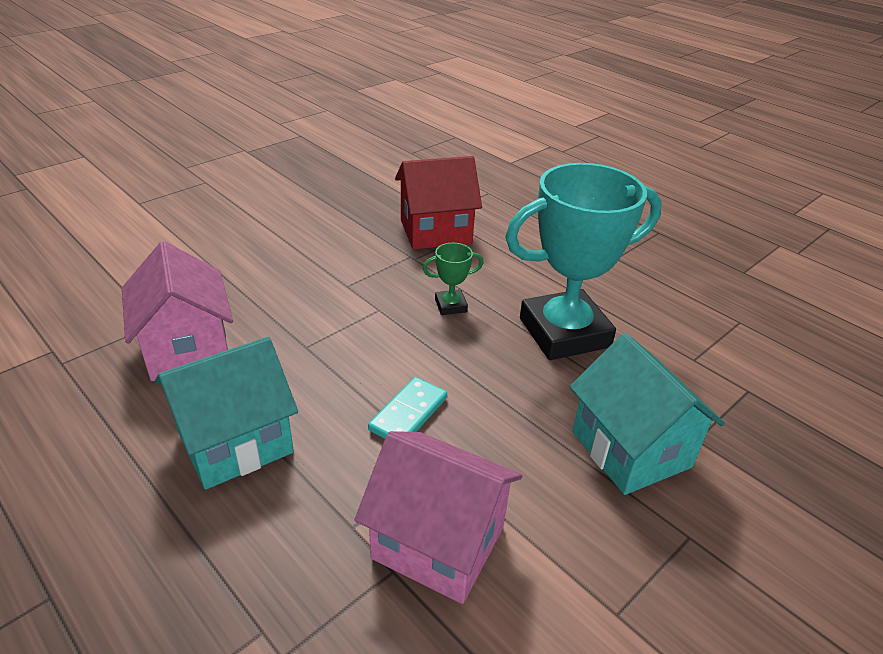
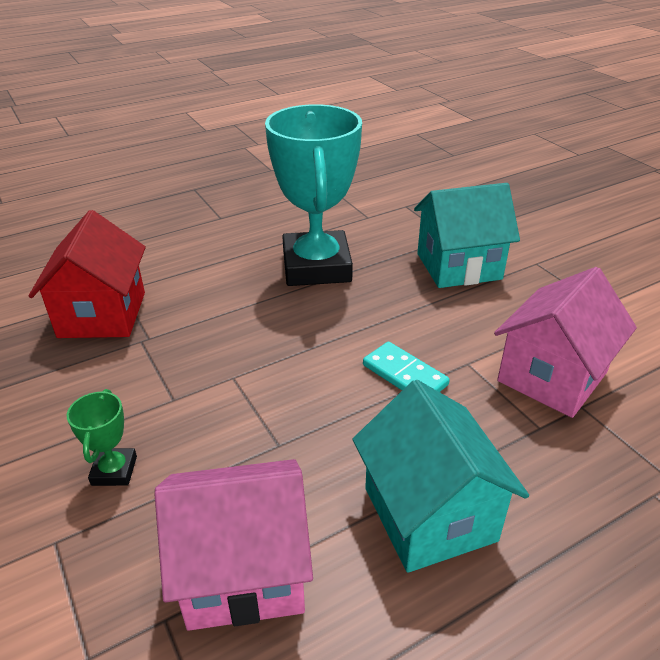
camera: 75 degrees left, 0 degrees up
green trophy [423,243,483,315] -> green trophy moved to [67,389,137,486]

